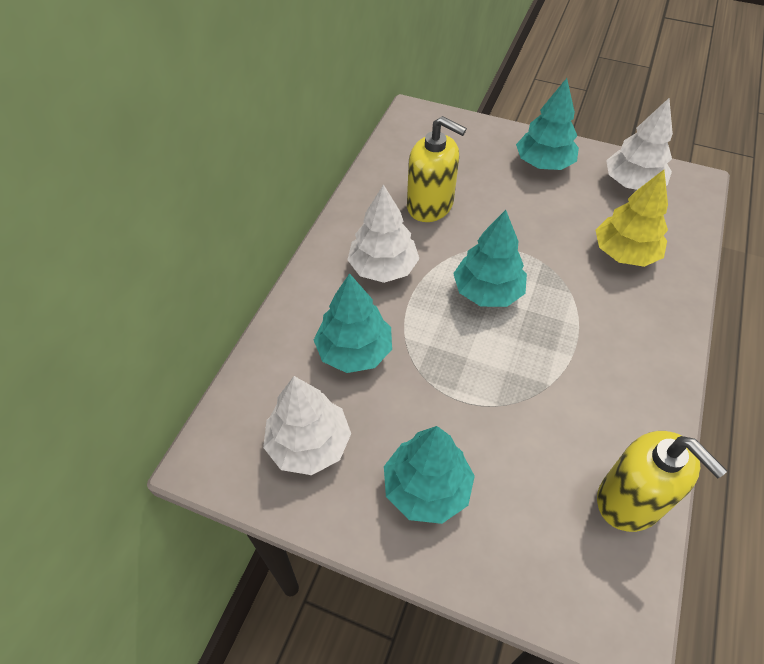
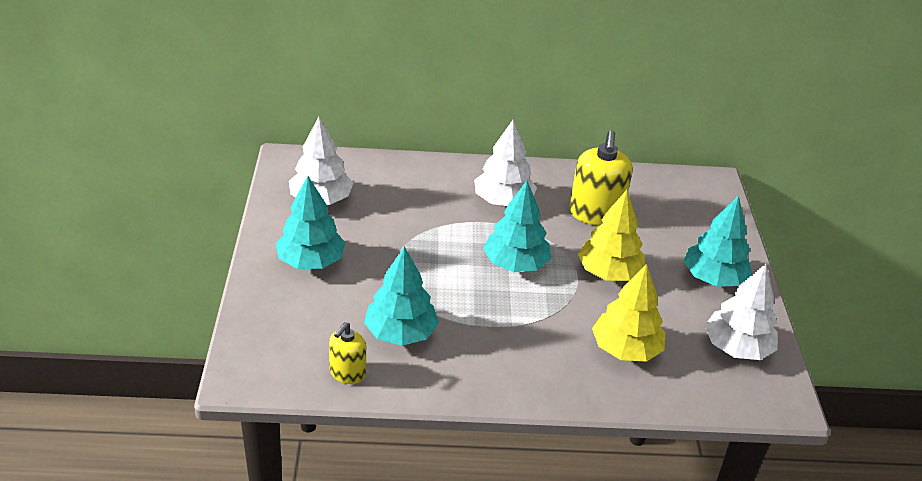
camera: 65 degrees right, 15 degrees down
turquoise tree [314,273,392,373] -> turquoise tree moved to [364,246,439,346]
yellow soap dispenser [597,431,727,532] -> yellow soap dispenser [329,322,366,384], size x0.58
none -> yellow tree [578,190,645,281]

